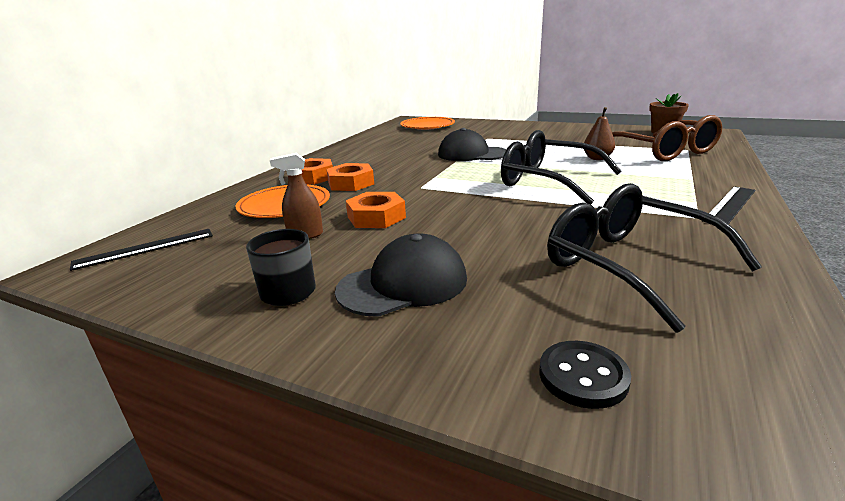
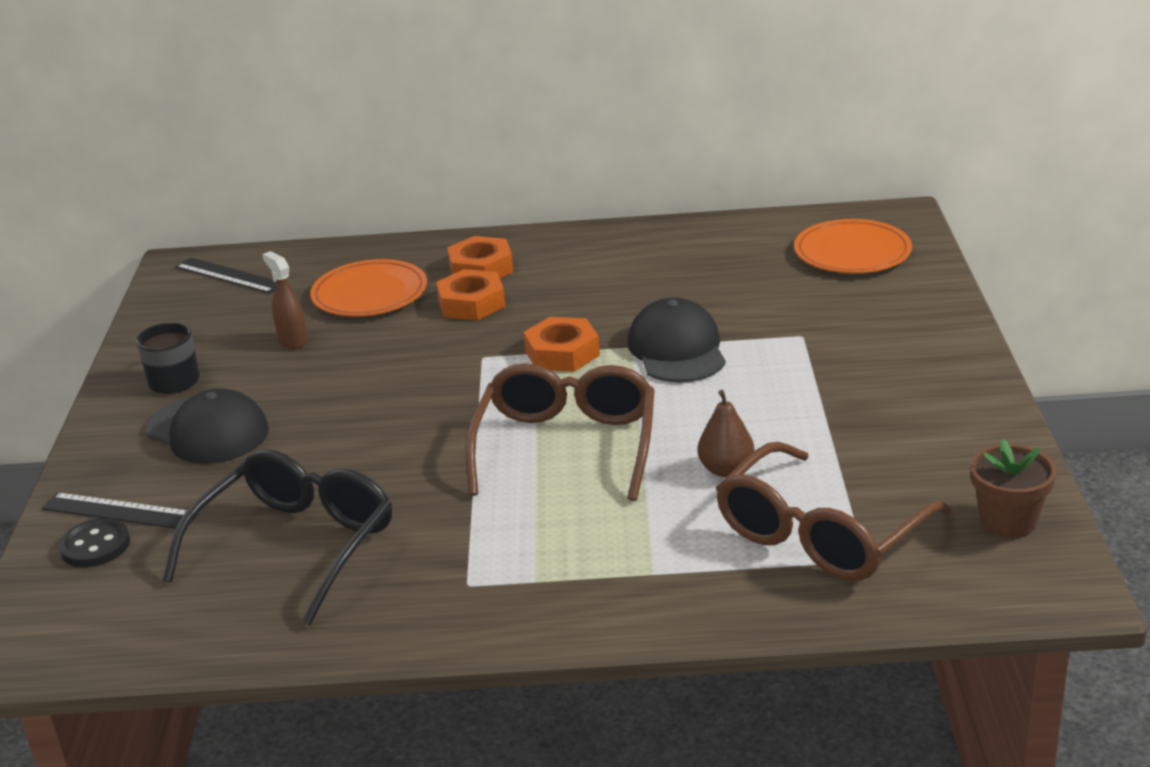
camera: 65 degrees right, 5 degrees up
orange nut [346,192,406,228] -> orange nut moved to [524,317,600,372]
black glasses [501,130,622,204] -> brown glasses [465,363,655,501]
black ruler [703,186,756,224] -> black ruler moved to [42,492,199,529]

